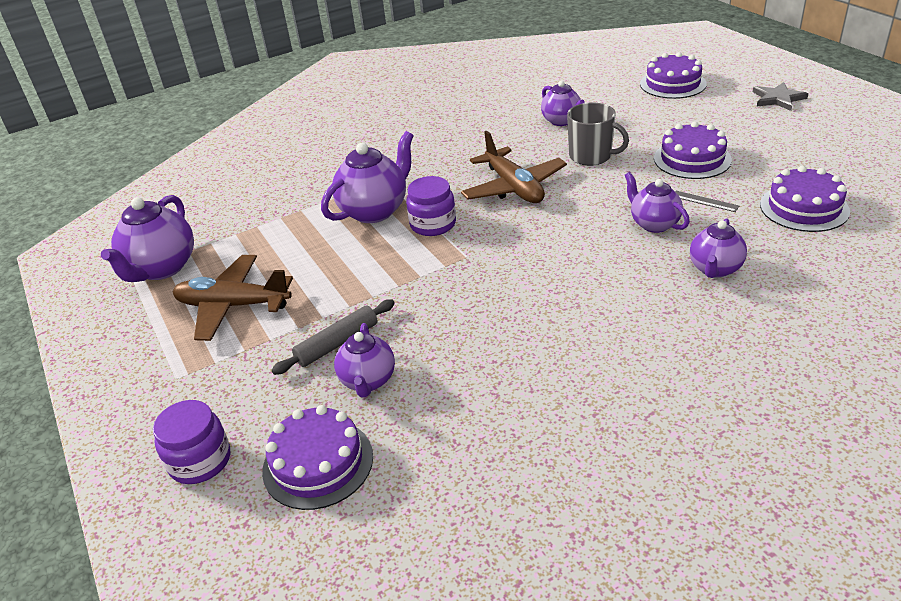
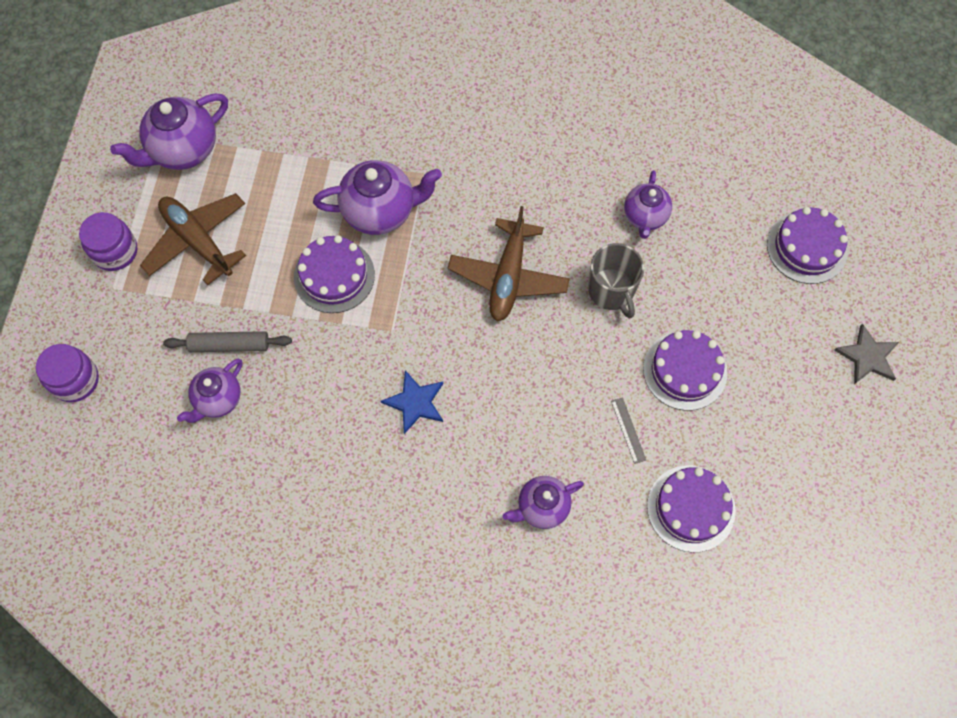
camera: 35 degrees right, 30 degrees up
purple cake [262,405,373,510] -> purple cake moved to [294,235,375,313]
purple jar [406,176,456,236] -> purple jar moved to [79,212,137,271]
purple teapot [625,172,690,233] -> none
none -> blue star [381,370,443,434]

